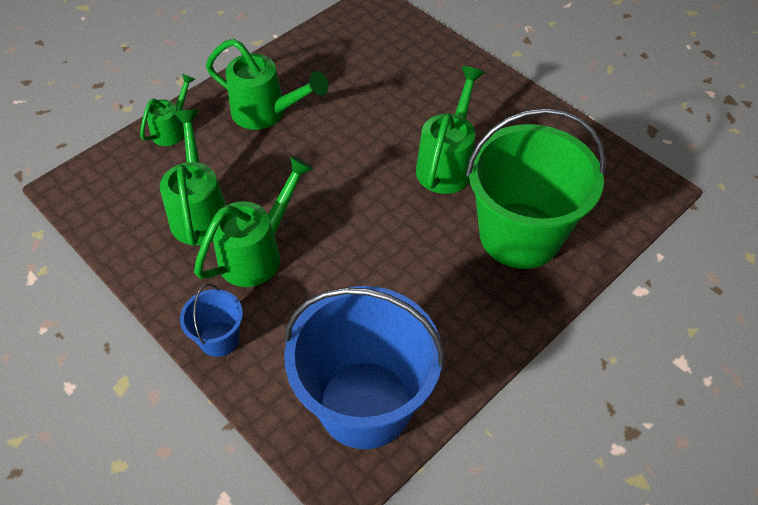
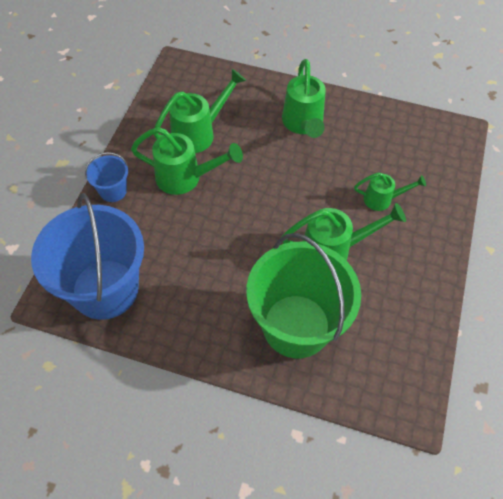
camera: 60 degrees right, 5 degrees up
green watering can [140,74,195,146] -> green watering can moved to [354,172,426,211]

